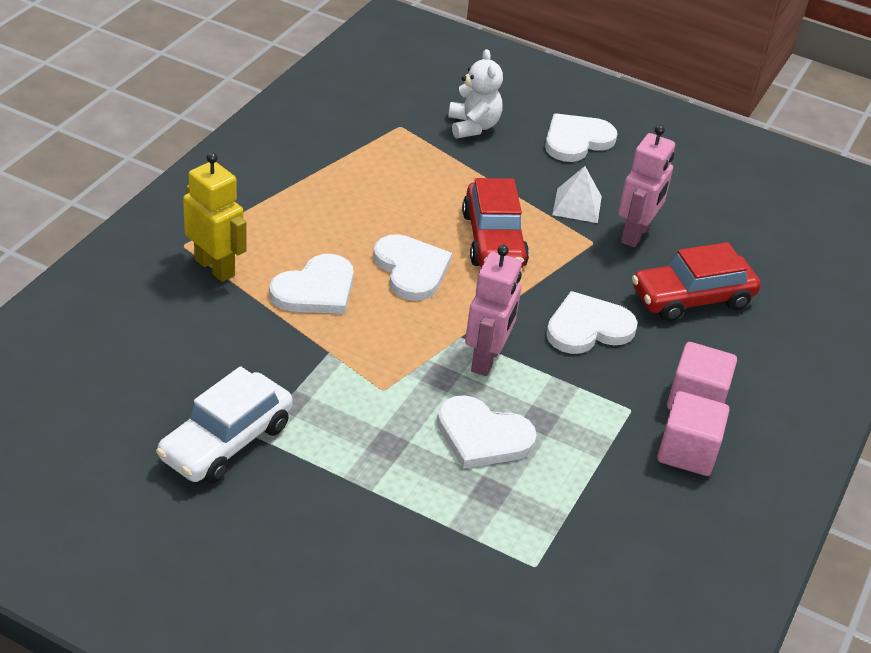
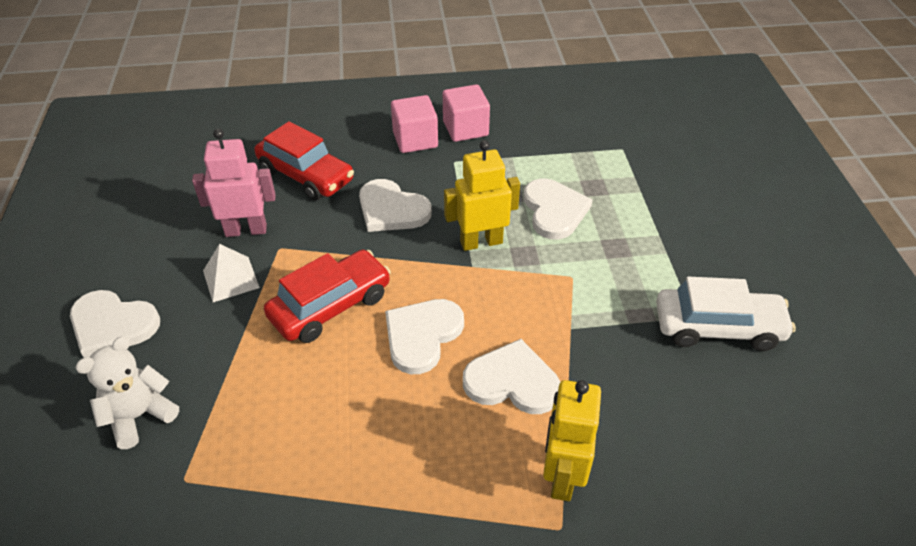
camera: 120 degrees left, 5 degrees up
pink robot [465,245,522,376] -> yellow robot [444,140,520,251]

